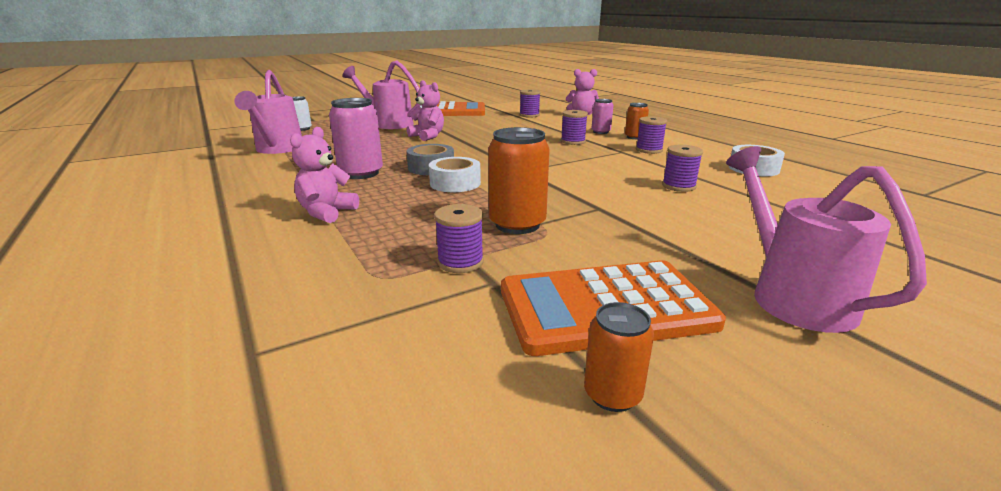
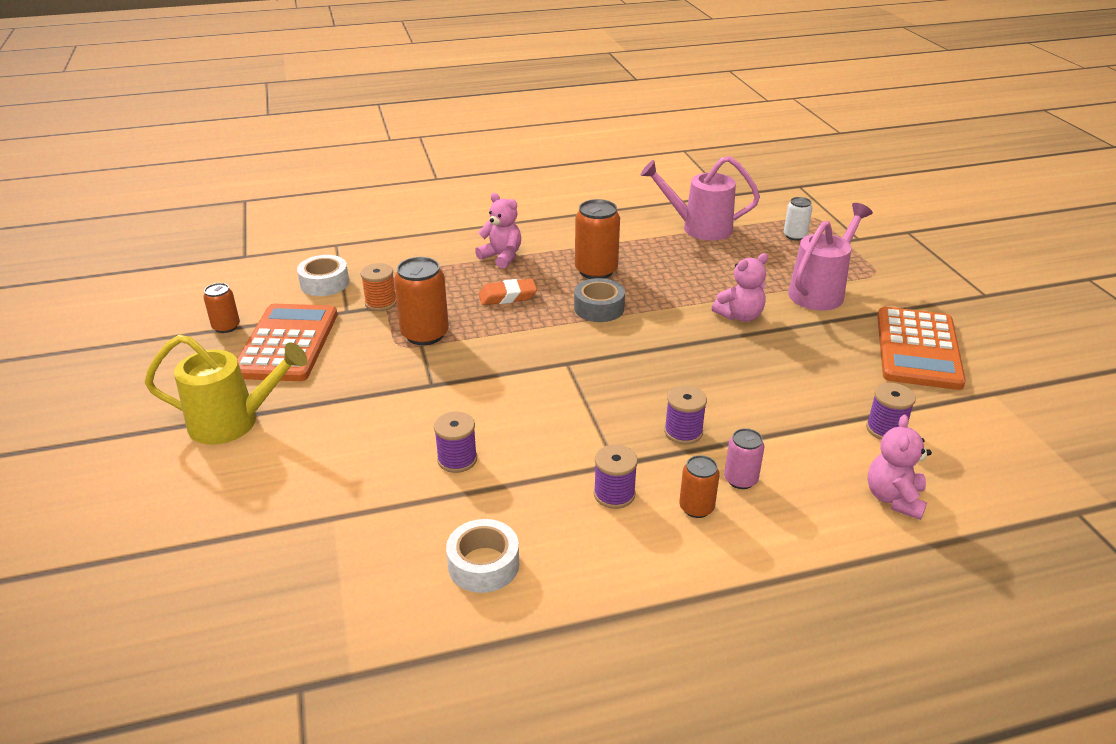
camera: 105 degrees right, 10 degrees up
pink can [329,98,383,179] -> orange can [575,199,620,279]
white tape [429,157,481,192] -> white tape moved to [297,255,349,296]
purple spool [434,204,484,273] -> orange spool [360,263,397,311]
pink watering can [726,146,927,333] -> yellow watering can [144,335,308,445]
none -> orange eraser [479,279,537,305]

